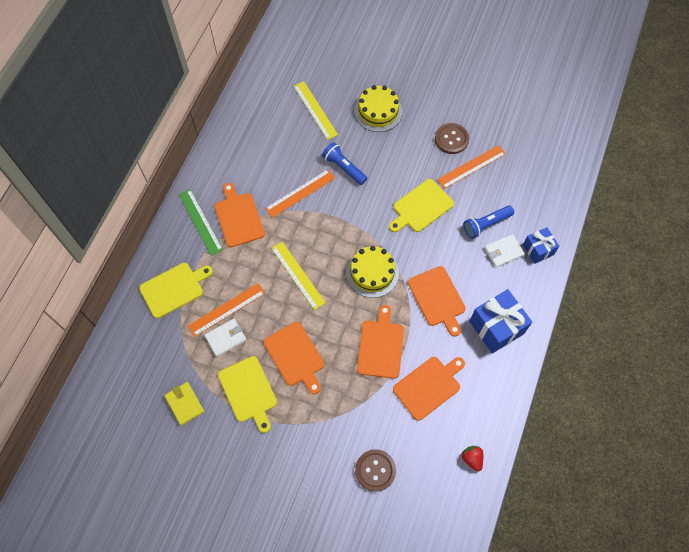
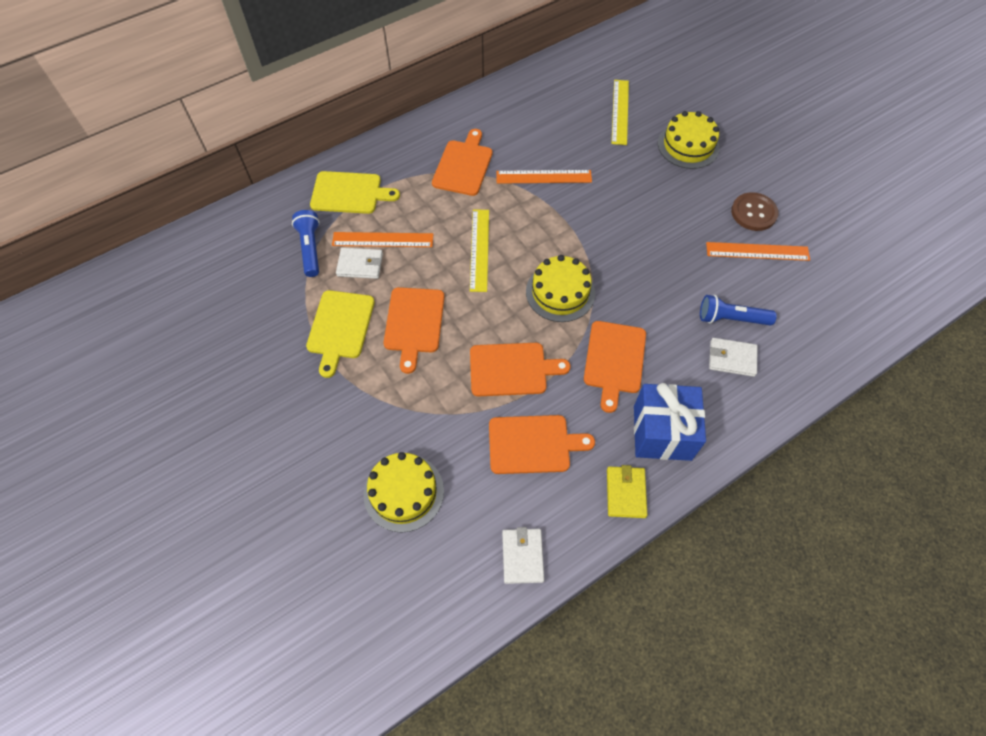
camera: 35 degrees right, 5 degrees down
yellow wallet [164,382,204,426] -> yellow wallet moved to [607,465,647,518]
green ruler [179,189,223,256] -> none
blue flashlight [322,142,367,185] -> blue flashlight moved to [292,210,320,277]
brown button [355,449,396,492] -> yellow cake [364,452,444,533]
orange cutting board [357,305,404,379] -> orange cutting board turned 45 degrees clockwise [470,343,570,396]
yellow cutting board [389,179,454,232] -> none
red strawberry [461,446,483,472] -> white wallet [502,527,544,584]
blue gift [523,227,559,264] -> none

